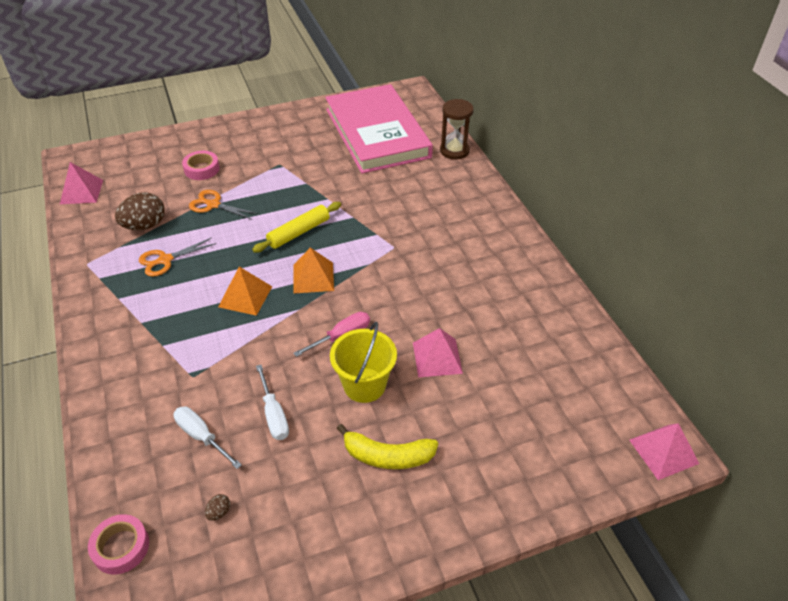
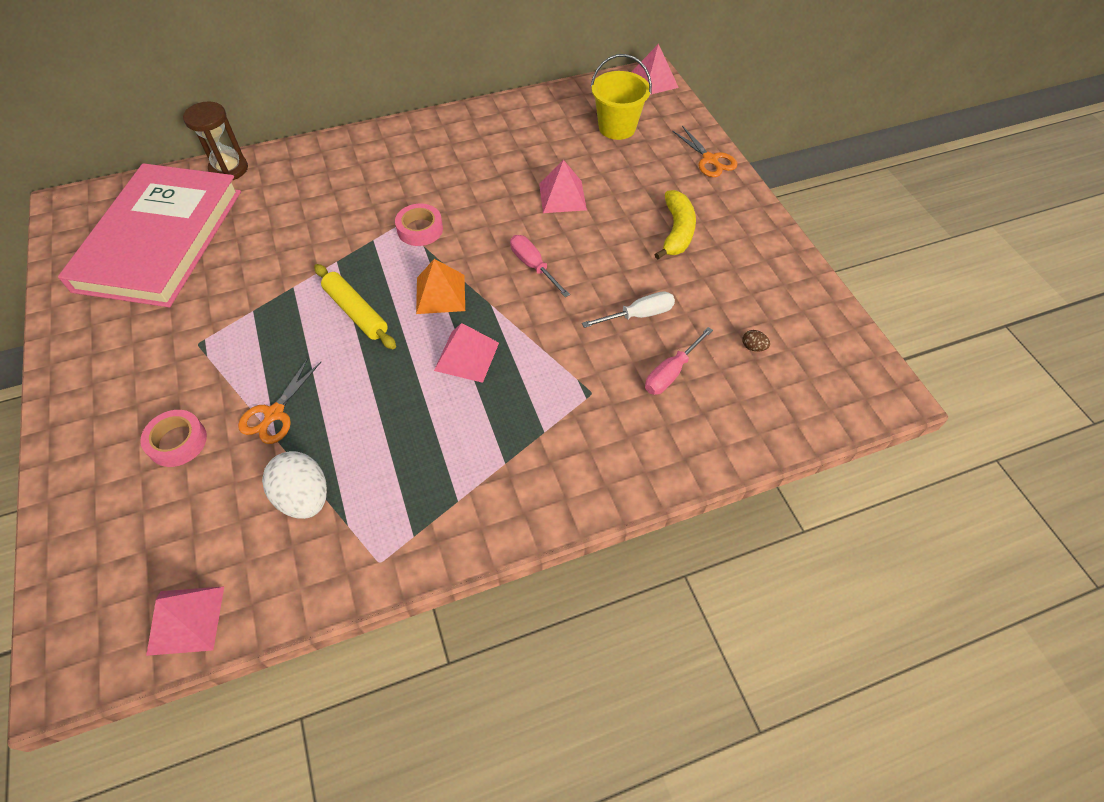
camera: 90 degrees left, 10 degrees up
pink tape [88,514,149,575] -> pink tape moved to [395,204,443,246]
brown egg [115,192,165,230] -> white egg [262,451,327,519]
orange scissors [139,237,216,277] -> orange scissors moved to [672,126,737,177]
white screwdriver [174,406,242,469] -> pink screwdriver [645,327,713,395]
orange pyramid [218,267,272,316] -> pink pyramid [434,323,499,383]
pink book [325,84,433,174] -> pink book turned 60 degrees counterclockwise [58,163,241,307]
yellow bucket [330,322,397,403] -> yellow bucket moved to [591,54,652,140]

